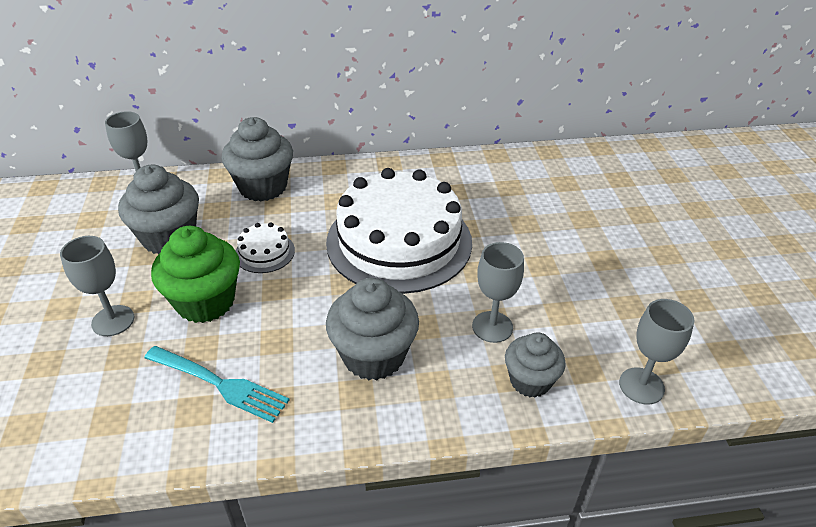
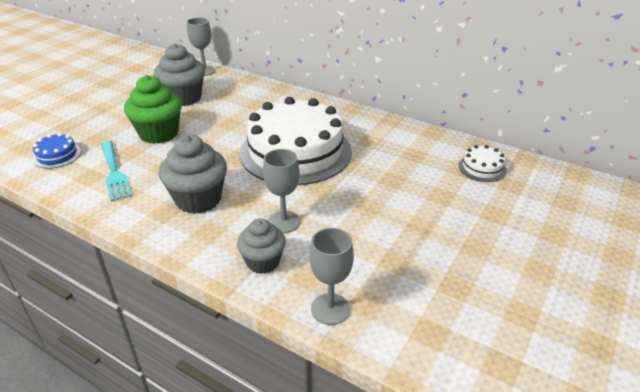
camera: 40 degrees right, 5 degrees down
grey goblet [60,236,135,336] -> none
grey cupcake [221,117,293,201] -> none
white cake [235,222,295,273] -> white cake moved to [459,145,507,182]
none -> blue cake [33,133,81,169]

